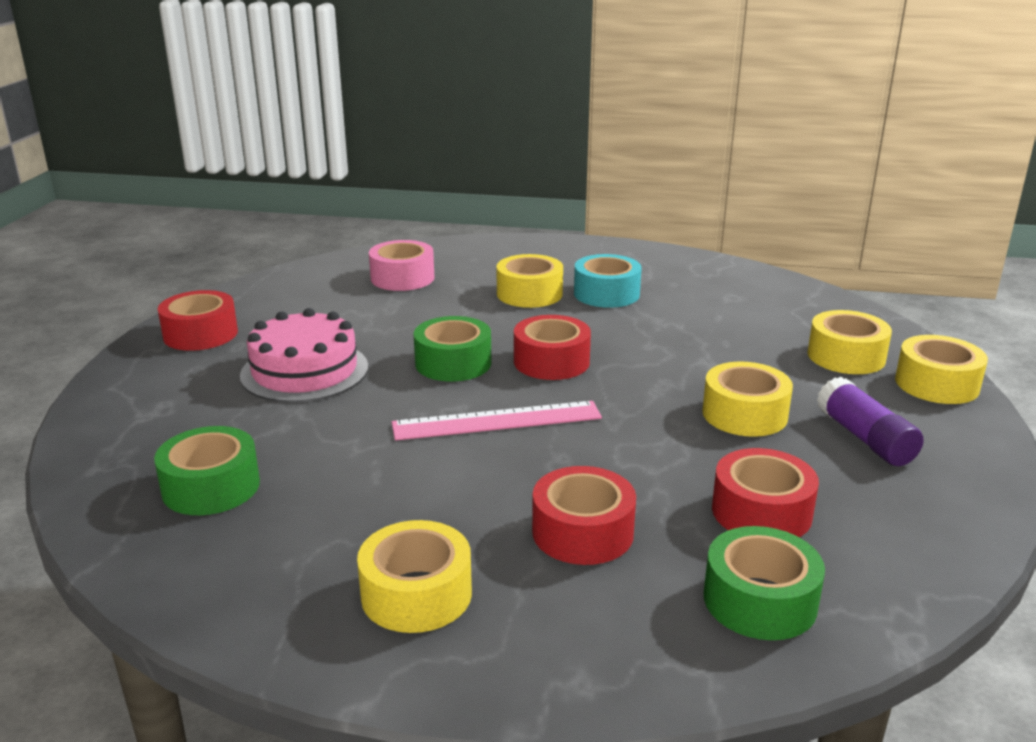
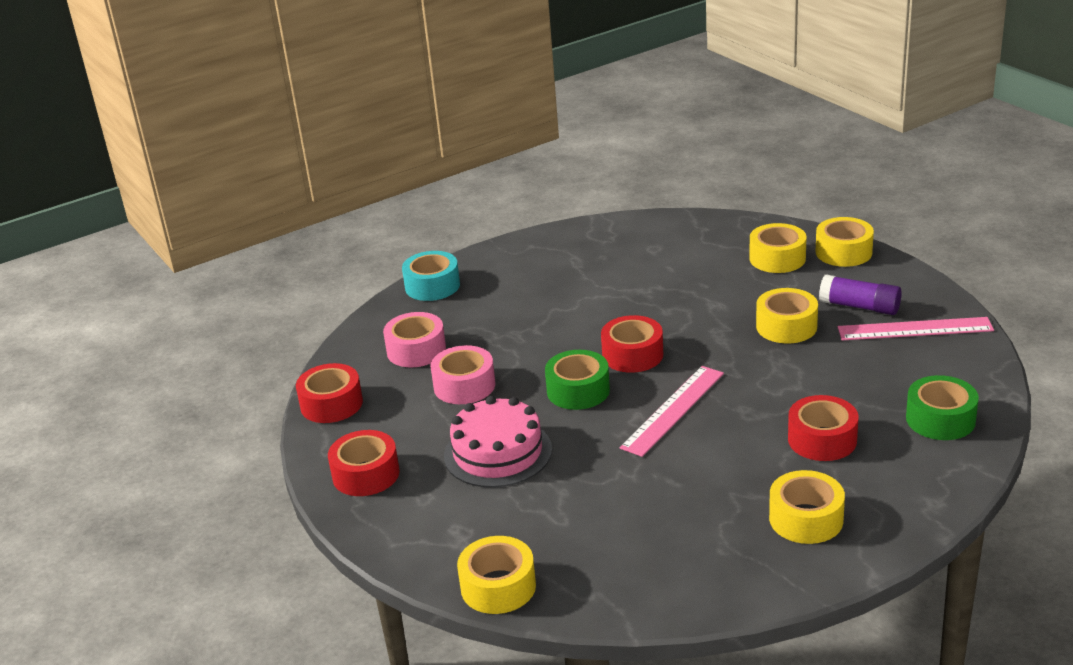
camera: 40 degrees left, 5 degrees up
green tape [154,426,260,515] -> none
yellow tape [496,254,563,308] -> yellow tape moved to [457,536,536,614]
turquoise tape [574,254,642,308] -> turquoise tape moved to [402,251,460,301]
red tape [712,448,819,537] -> red tape moved to [296,363,363,423]
none -> pink tape [430,345,496,404]
none -> pink ruler [838,317,994,341]

